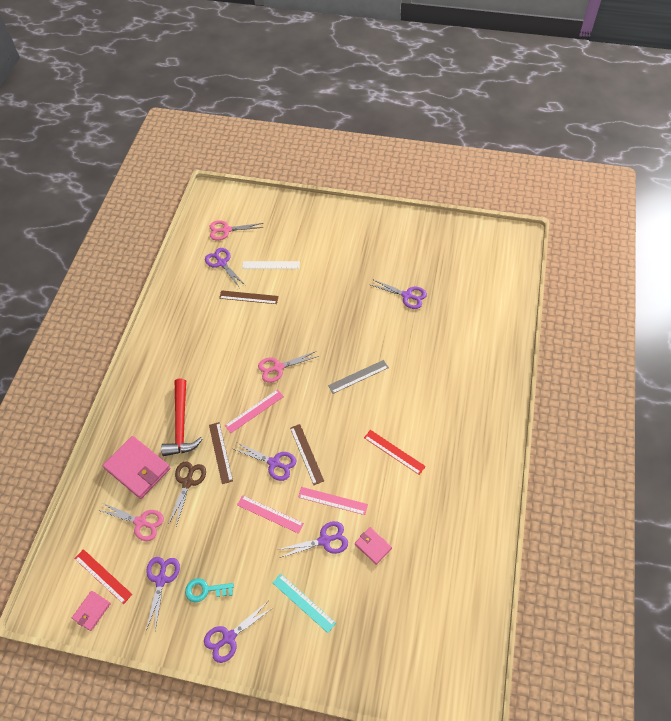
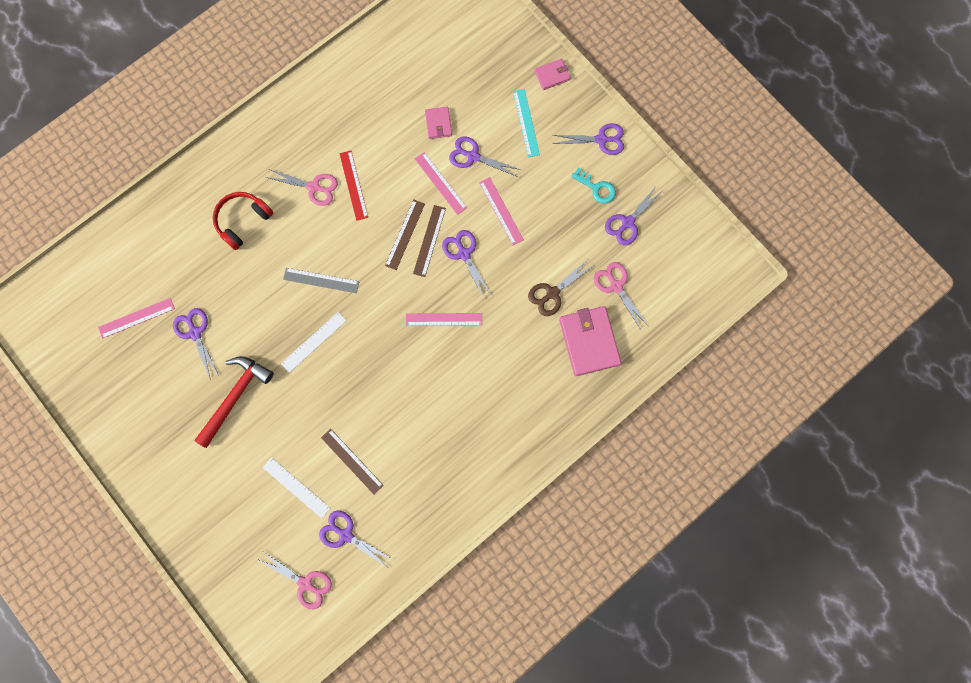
camera: 145 degrees left, 20 degrees up
pink wallet [72,591,111,631] -> pink wallet moved to [534,59,571,90]
red ruler [74,549,132,604] -> none
red hammer [161,378,203,456] -> red hammer moved to [194,356,274,448]
purple scissors [205,248,246,288] -> purple scissors turned 120 degrees clockwise [319,510,394,568]
brown ruler [209,422,233,484] -> brown ruler moved to [385,200,425,270]
pink scissors [258,351,319,383] -> pink scissors moved to [266,169,338,206]
none -> pink ruler [98,298,175,339]
none -> red headphones [213,192,273,250]
none -> white ruler [281,312,347,373]

